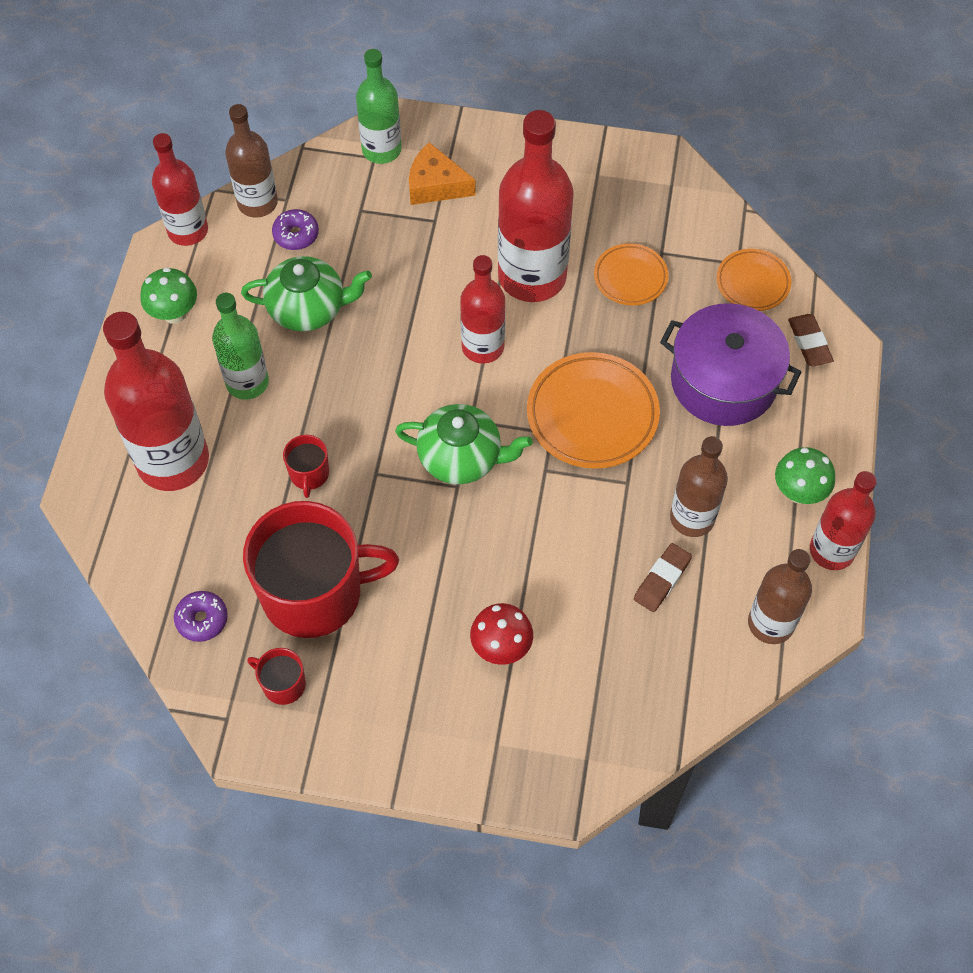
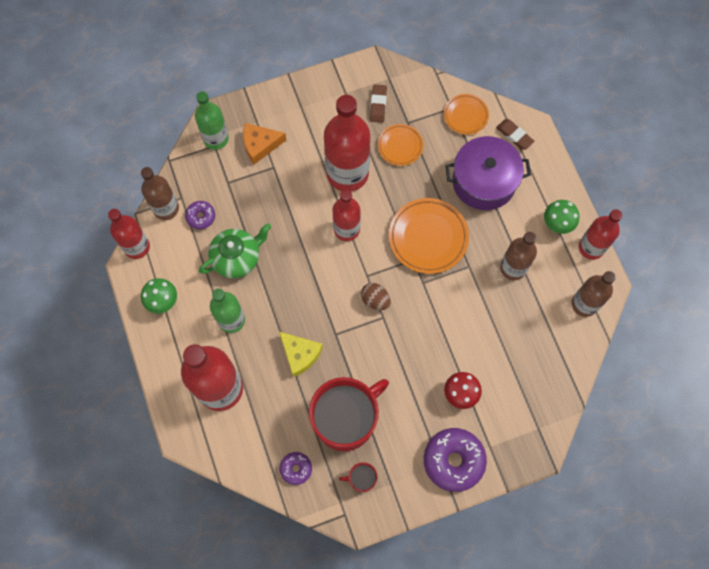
camera: 30 degrees left, 10 degrees up
red mug [283,435,329,498] -> yellow cheese [279,332,323,377]
green teapot [395,404,533,484] -> brown egg [361,283,391,310]
brown eraser [634,543,692,612] -> brown eraser moved to [370,84,387,123]
none -> purple donut [424,428,487,492]

